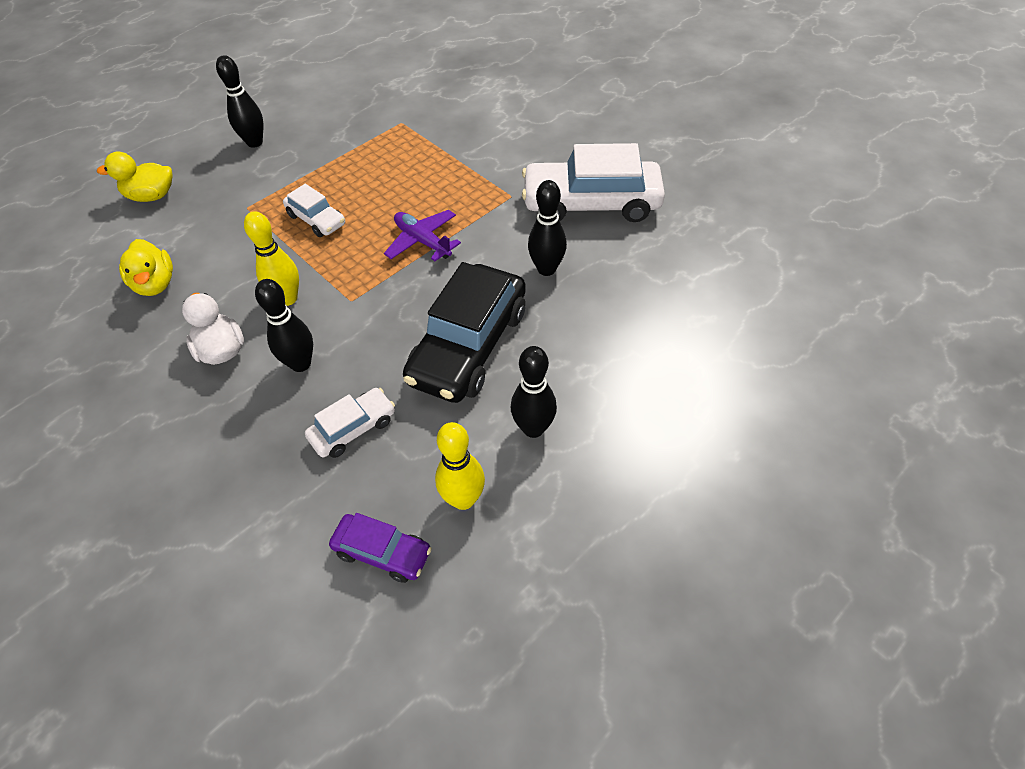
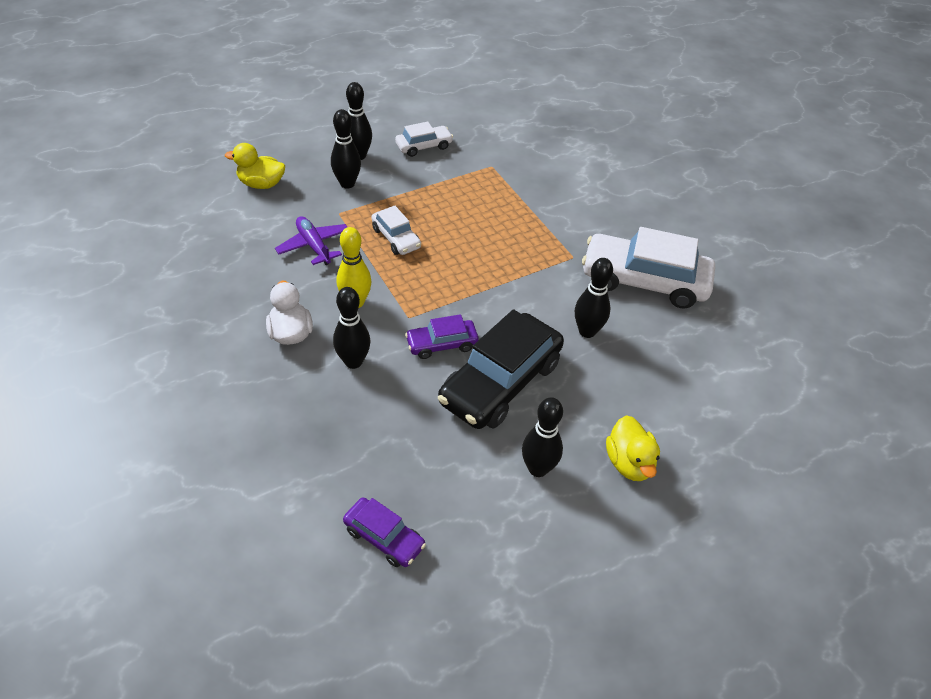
camera: 10 degrees right, 5 degrees down
yellow duck [119,239,173,296] -> yellow duck moved to [606,415,660,481]
white car [305,388,395,458] -> white car moved to [395,121,453,157]
purple plane [384,210,461,261] -> purple plane moved to [275,216,347,265]
yellow bowling pin [435,422,485,510] -> none
none -> black bowling pin [331,109,361,188]
none -> purple car [405,314,479,359]

